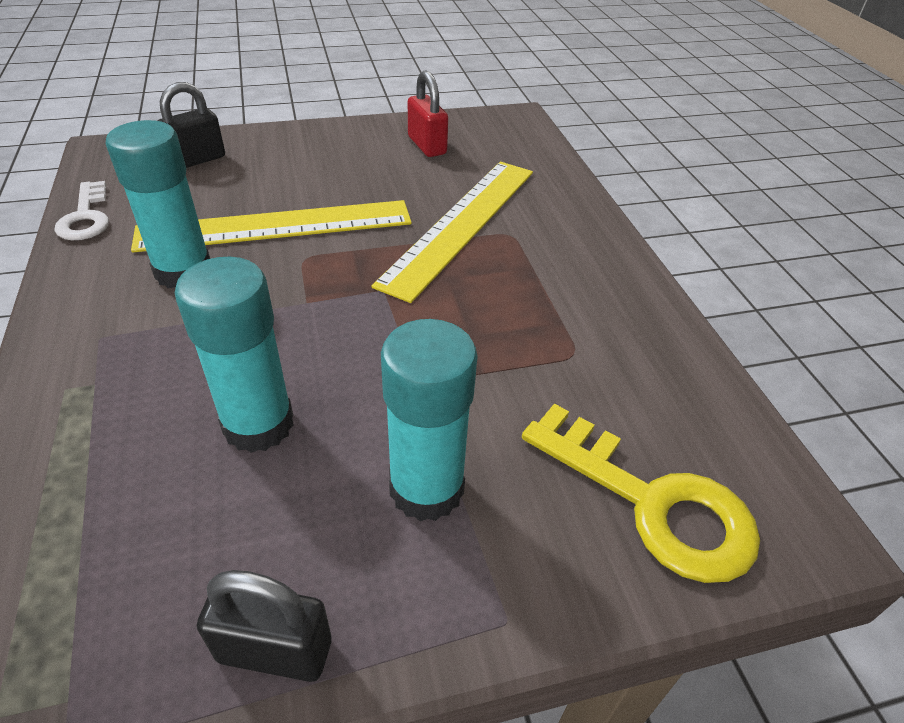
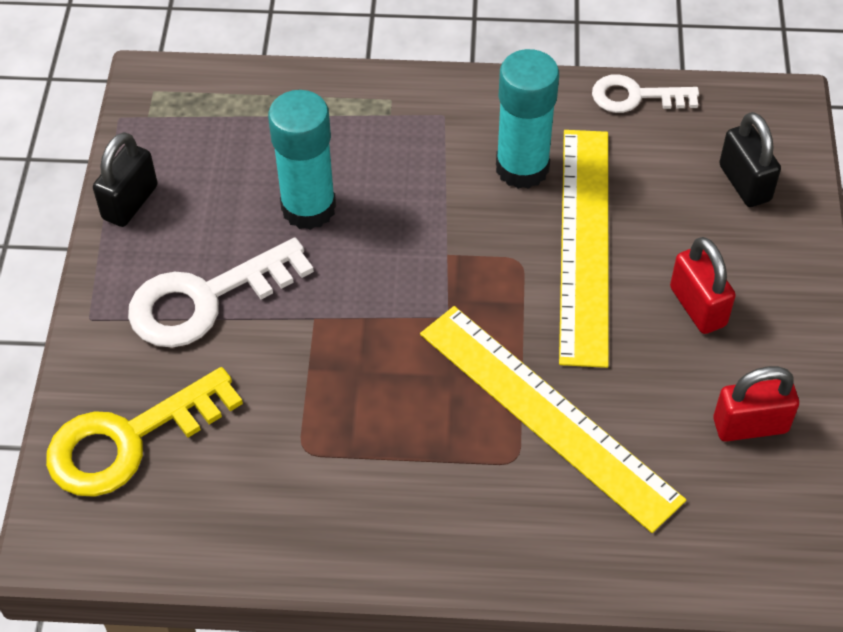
camera: 110 degrees right, 10 degrees up
turquoise glue stick [381,319,478,521] -> white key [128,237,314,348]
none -> red padlock [670,237,736,334]

